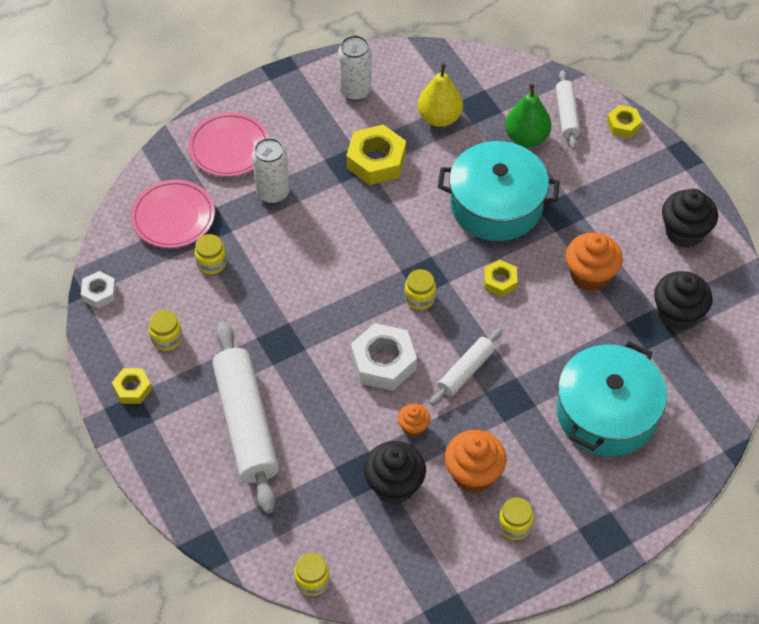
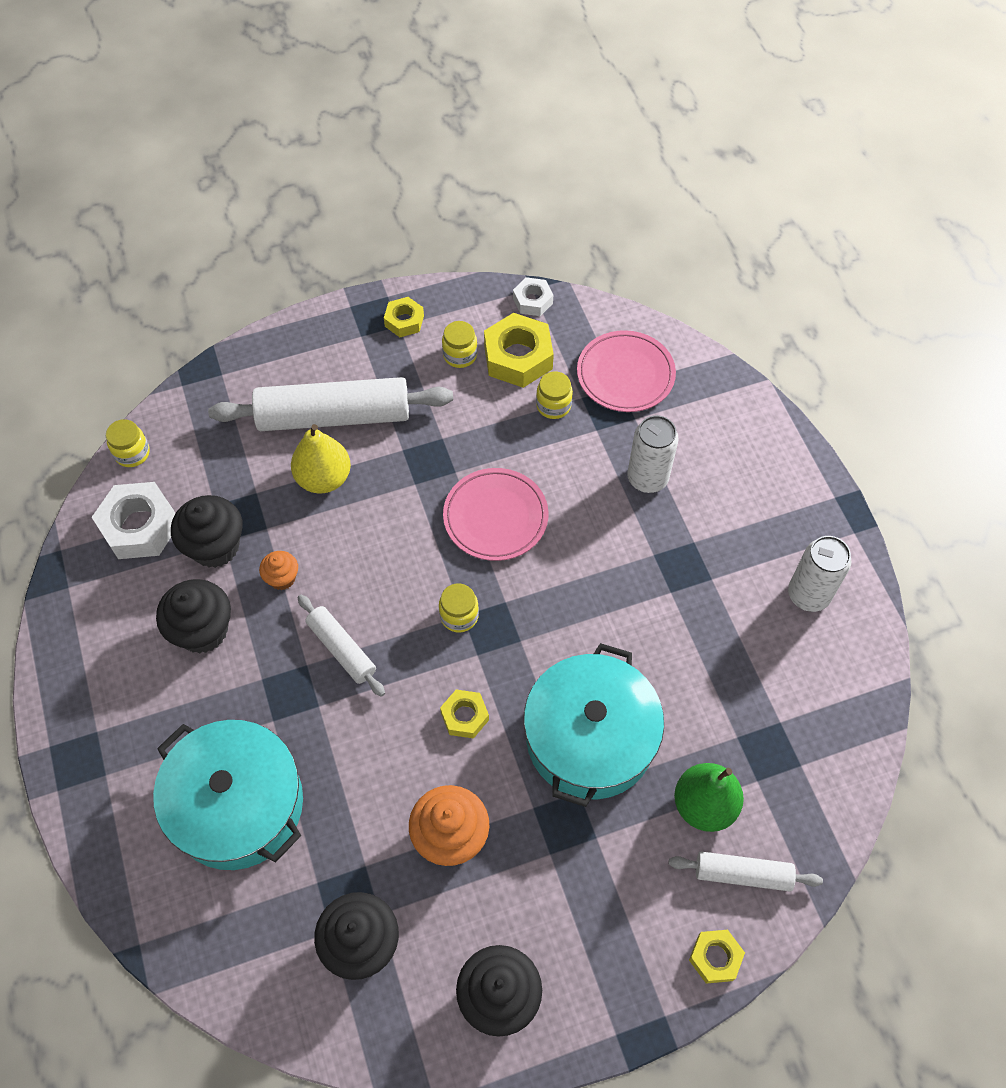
camera: 100 degrees right, 5 degrees up
pink plate [188,112,269,177] -> pink plate moved to [443,468,548,561]
yellow nut [346,125,406,185] -> yellow nut moved to [484,313,554,388]
white nut [351,323,417,391] -> white nut moved to [92,482,175,559]
yellow pear [418,63,463,127] -> yellow pear moved to [291,424,351,494]
orange cupcake [445,430,506,493] -> black cupcake [156,579,231,654]
yellow jar [498,497,534,540] -> none

